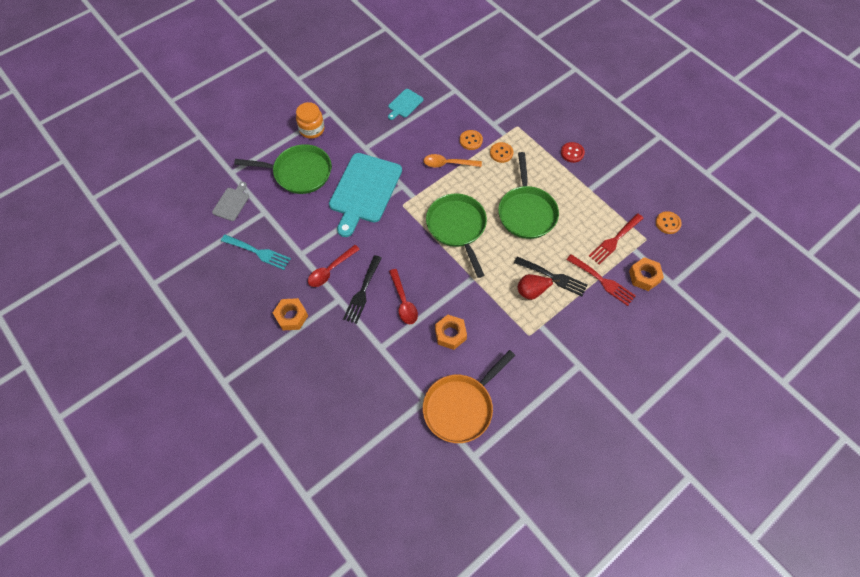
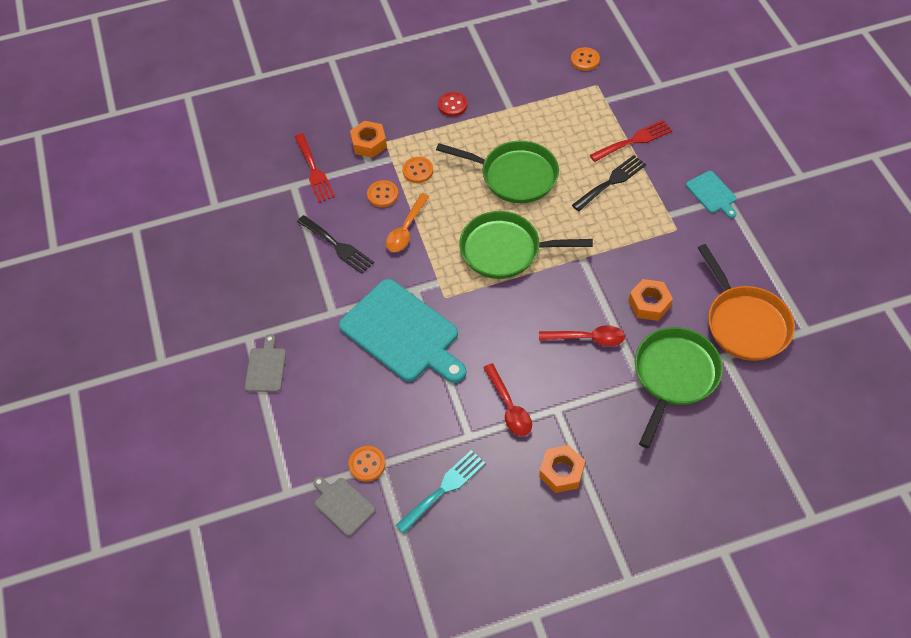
camera: 65 degrees left, 5 degrees down
green pan [234,144,332,194] -> green pan moved to [635,327,723,448]
orange jar [296,102,324,139] -> grey cutting board [245,334,286,392]
black fork [343,255,382,324] -> black fork moved to [297,215,374,274]
turquoise cutting board [388,89,424,120] -> turquoise cutting board moved to [686,171,737,218]
red pear [518,274,560,300] -> none
red fork [589,213,644,265] -> red fork moved to [295,133,335,202]
orange nut [629,257,664,291] -> orange nut moved to [350,121,387,158]
none -> orange button [348,446,386,482]

